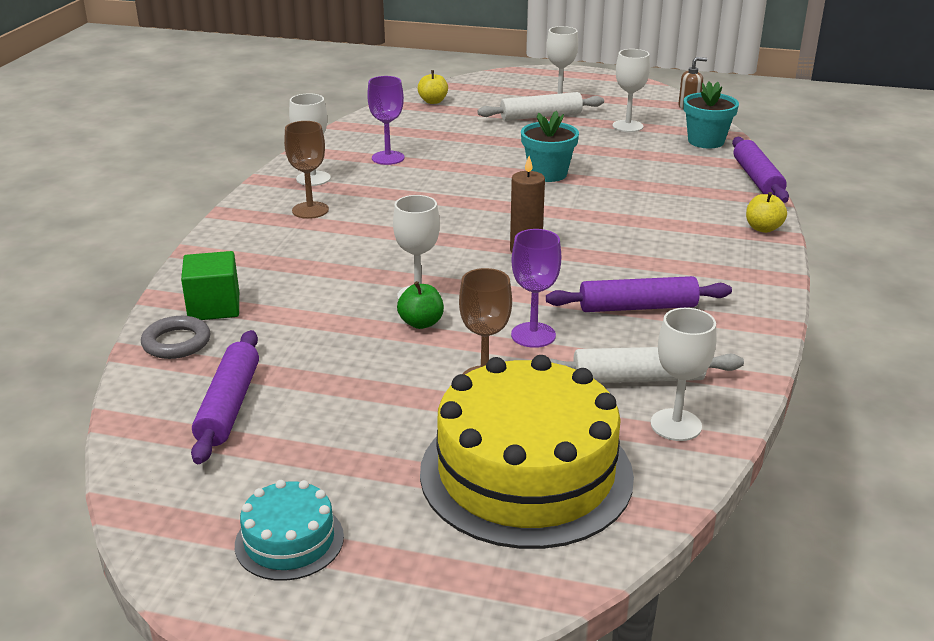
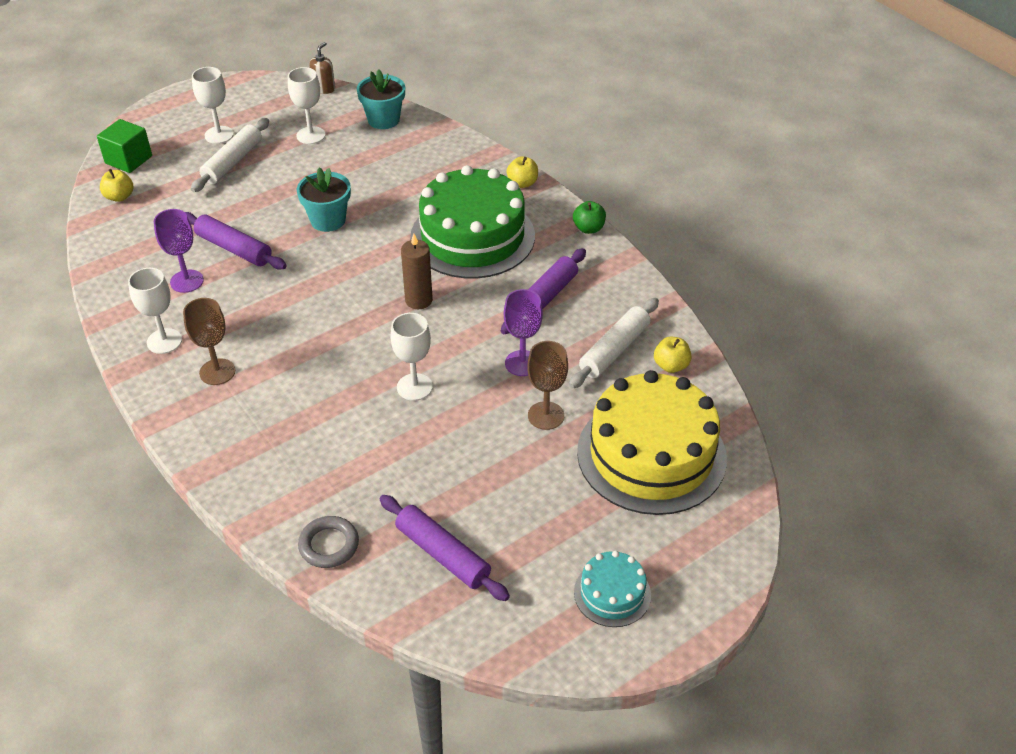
camera: 50 degrees left, 15 degrees up
green cube [181,251,239,320] -> green cube moved to [97,119,152,173]
green apple [397,281,444,329] -> green apple moved to [573,201,606,234]
white goblet [651,308,716,441] -> yellow apple [654,336,691,373]
purple rolling pin [732,137,789,203] -> purple rolling pin moved to [185,212,287,269]
none -> green cake [410,165,535,279]

